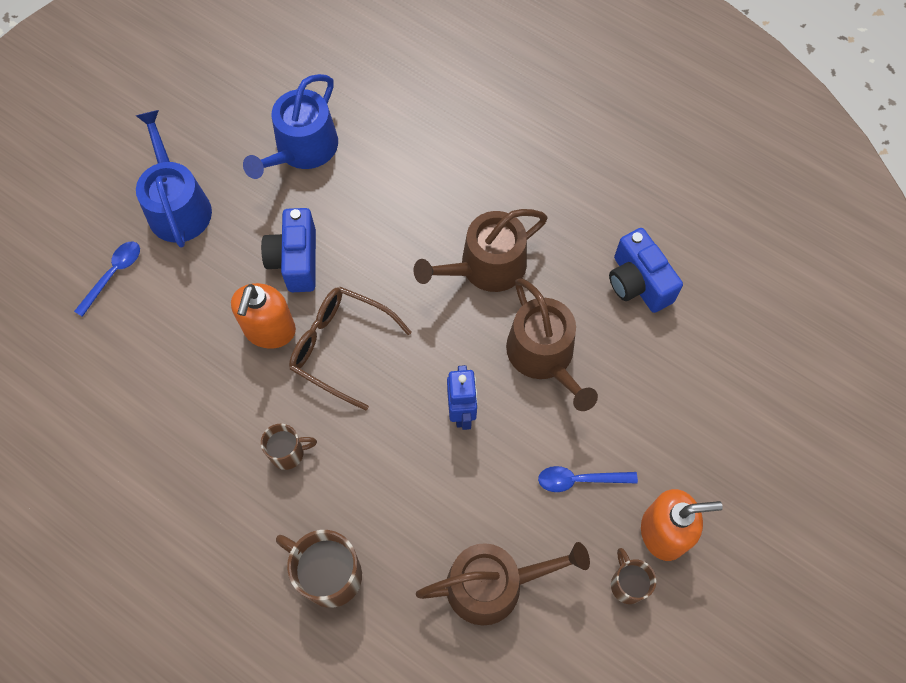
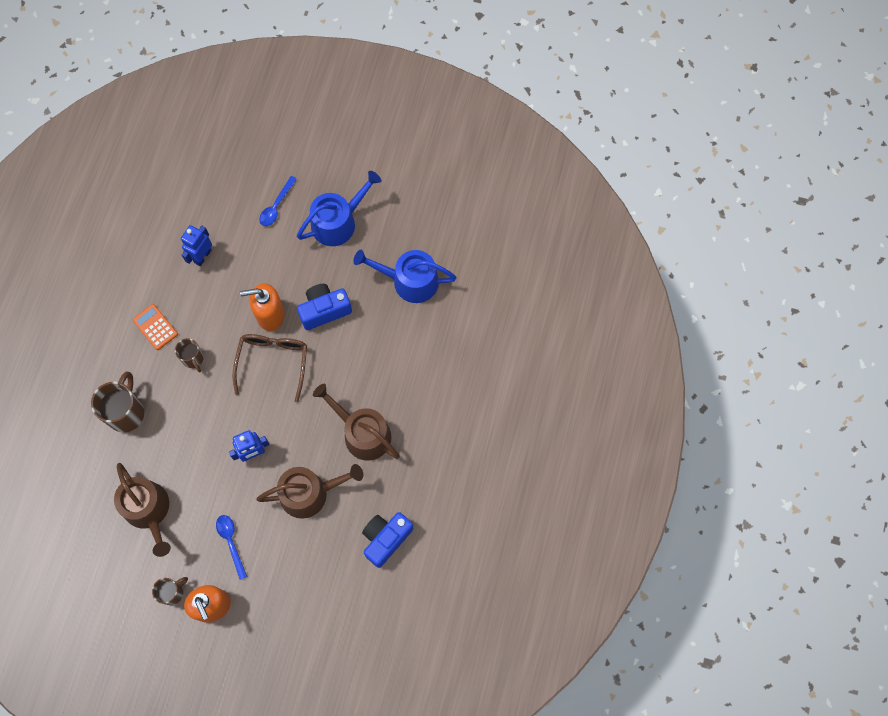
camera: 70 degrees right, 5 degrees up
blue spoon [74,242,140,317] -> blue spoon turned 105 degrees clockwise [259,176,297,226]
brown watering can [506,278,598,411] -> brown watering can turned 150 degrees counterclockwise [256,464,363,519]
none -> orange calculator [132,304,178,350]
none -> blue robot [181,225,212,266]

